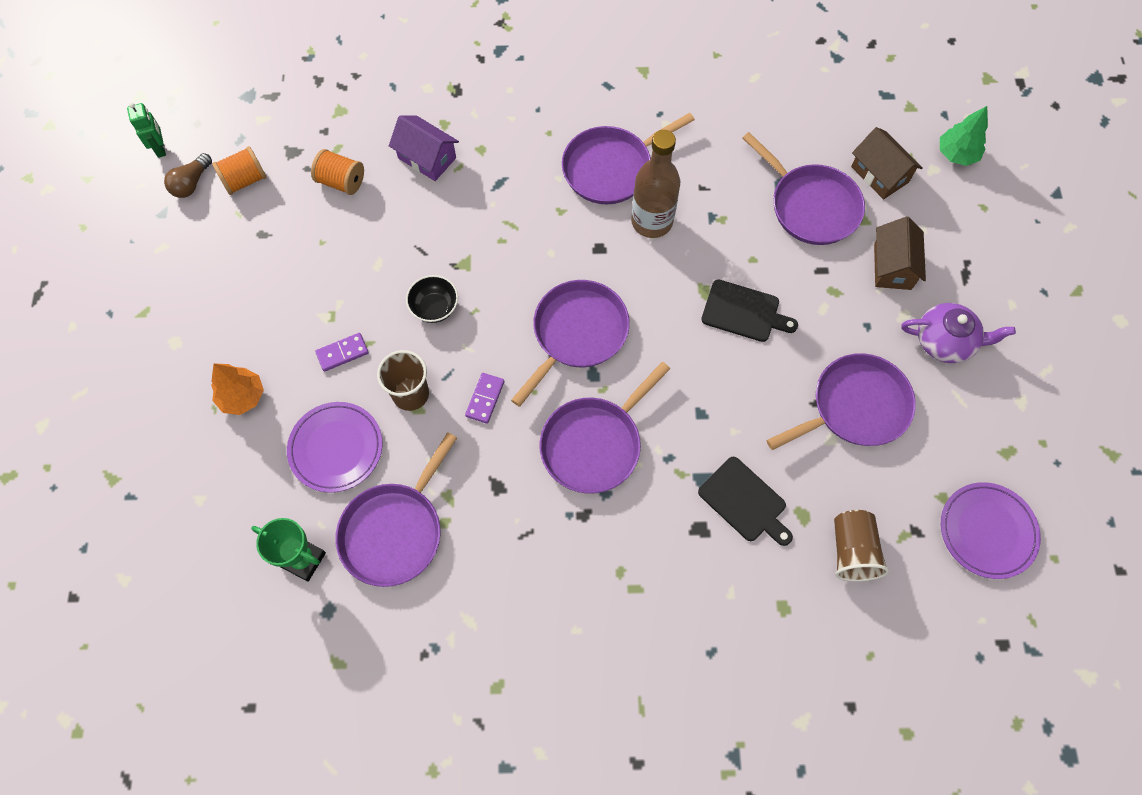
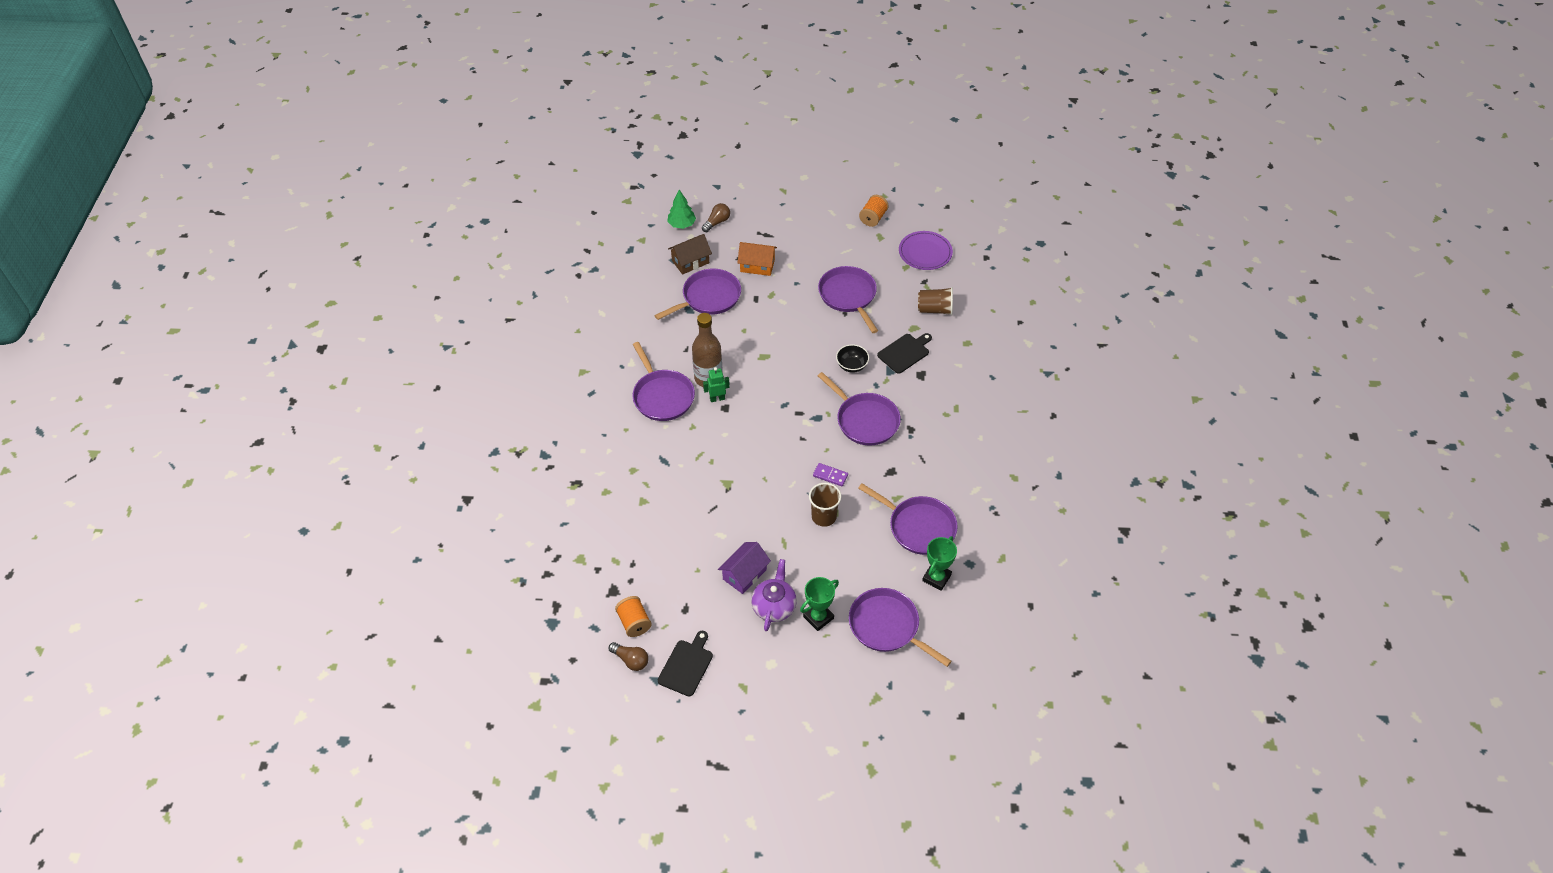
camera: 85 degrees left, 15 degrees down
green robot [127,103,166,158] -> green robot moved to [703,367,730,402]
orange tree [211,363,264,415] -> green trophy [800,577,839,631]
purple plate [287,402,383,492] -> none
orange spool [311,149,364,195] -> orange spool moved to [859,195,889,227]
purple domino [315,333,369,372] -> none
purple house [389,115,459,181] -> purple house moved to [718,542,771,594]
black bowl [406,275,458,323] -> black bowl moved to [836,344,869,373]
purple pan [511,280,630,407] -> purple pan moved to [849,588,952,667]
black cutting board [701,280,798,342] -> black cutting board moved to [658,631,713,696]
brown house [874,216,926,290] -> orange house [737,242,777,276]
purple teapot [901,303,1016,363] -> purple teapot moved to [751,559,797,631]
none -> brown light bulb [702,203,730,232]

